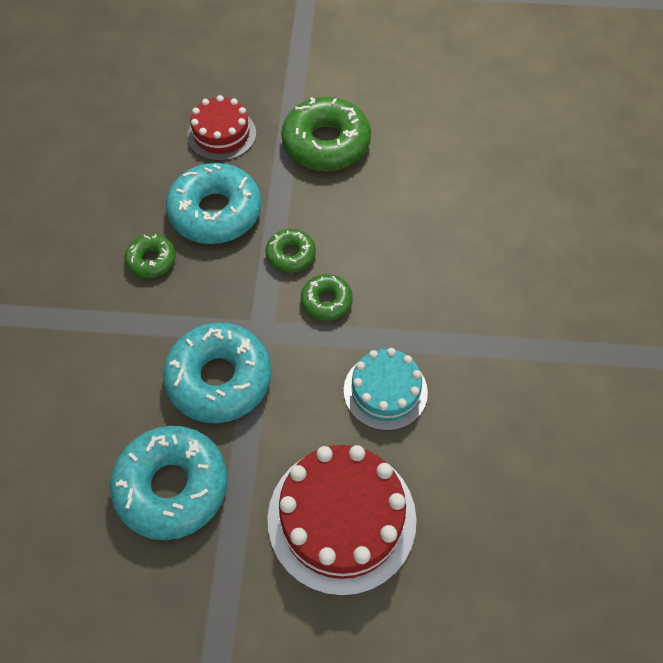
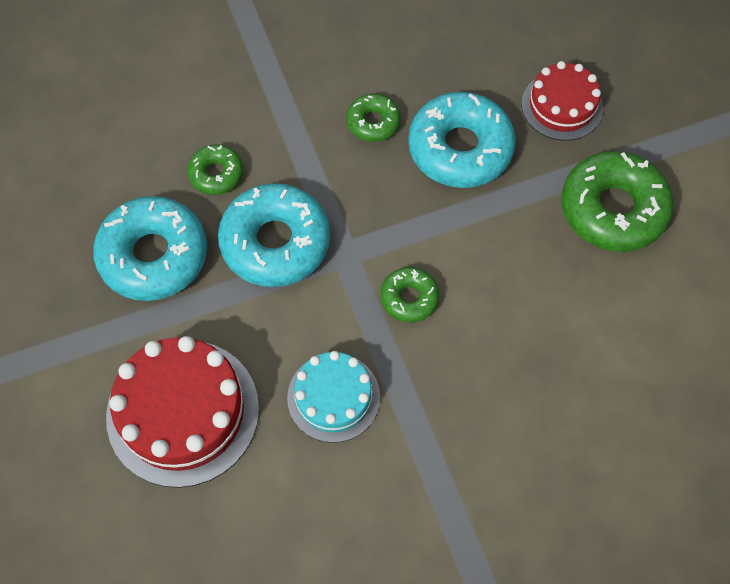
camera: 65 degrees right, 5 degrees up
green donut [265,229,316,273] -> green donut moved to [187,144,243,195]

